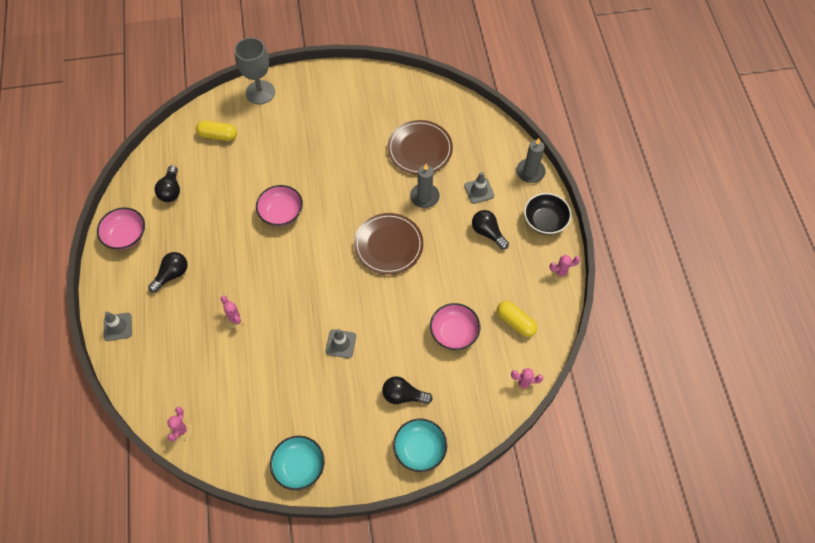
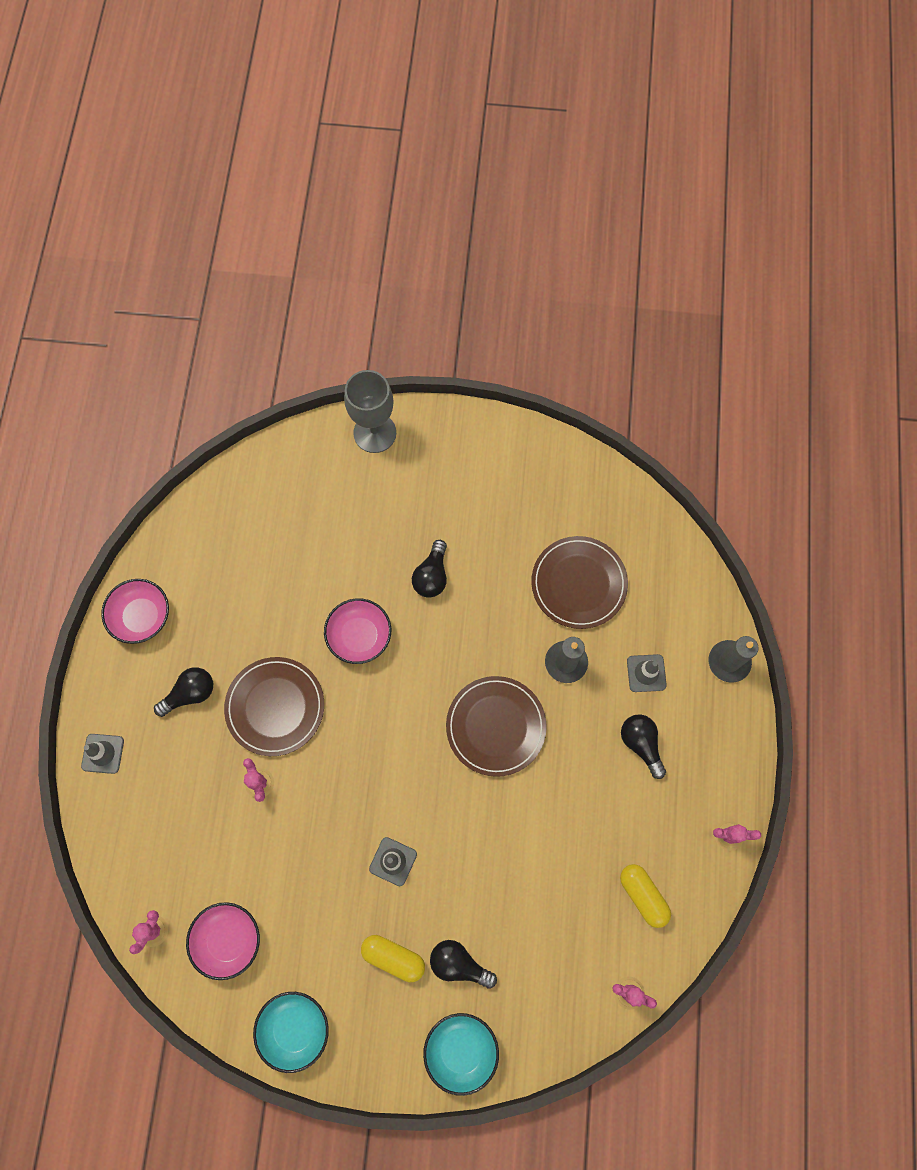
camera: 15 degrees right, 10 degrees up
black light bulb [154,165,180,202] -> black light bulb moved to [412,540,447,598]
yellow capsule [196,120,237,141] -> yellow capsule moved to [361,935,425,982]
pink bowl [430,303,481,350] -> pink bowl moved to [186,902,260,980]
black bowl [524,193,571,235] -> none
none -> brown plate [224,657,324,756]

